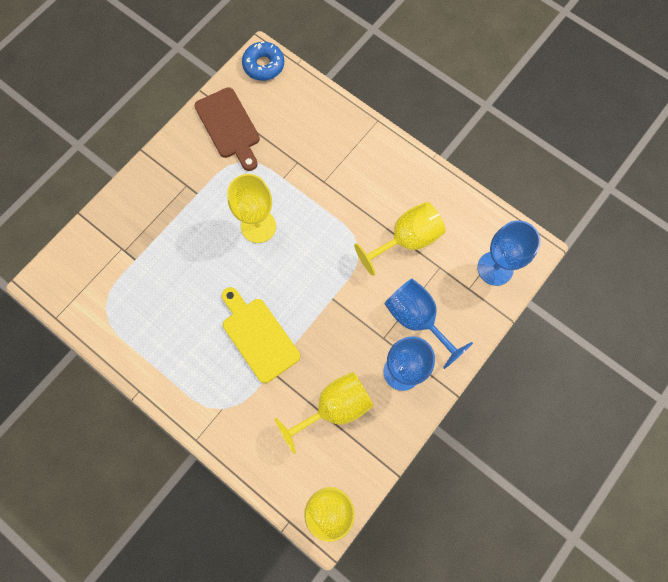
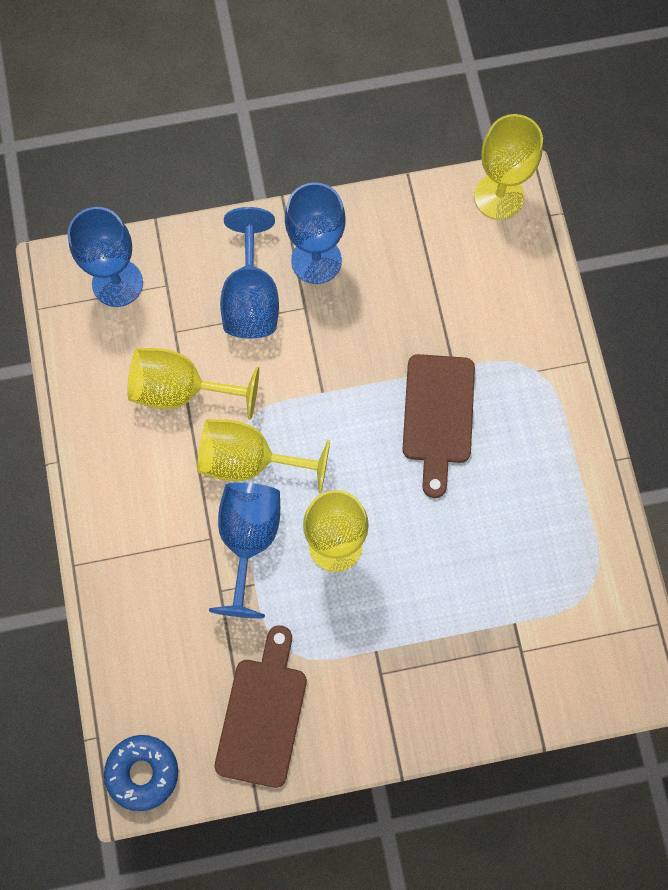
camera: 140 degrees left, 0 degrees up
yellow cutting board [222,287,300,383] -> brown cutting board [403,354,475,498]
yellow goblet [275,372,373,454] -> yellow goblet moved to [197,419,330,493]
none -> blue goblet [209,482,280,619]

